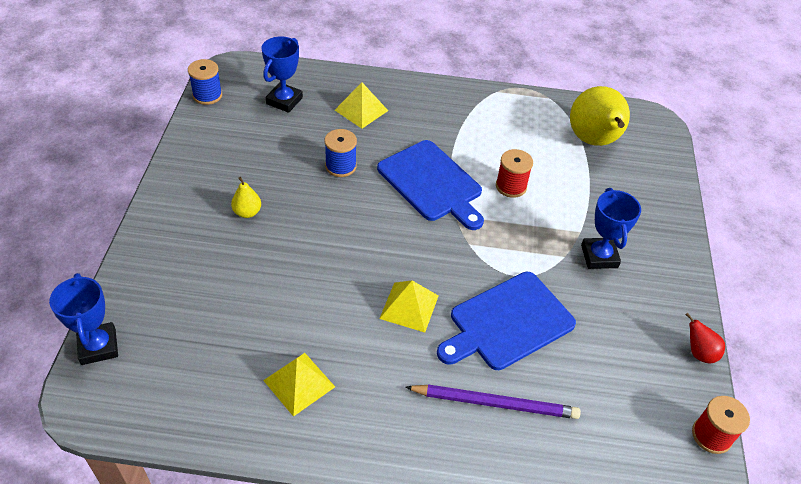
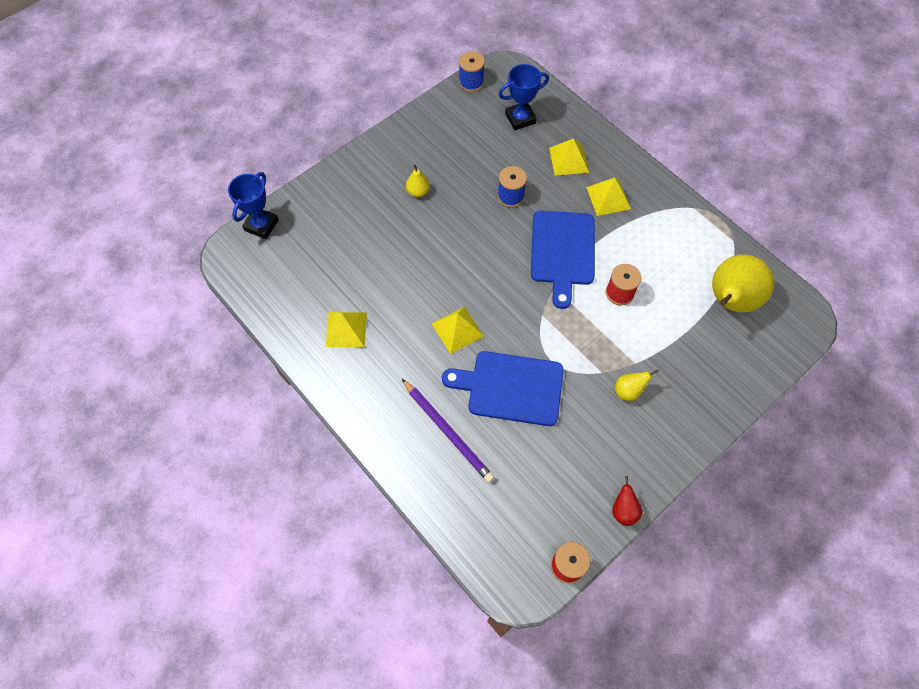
camera: 45 degrees right, 15 degrees up
blue trophy [581,188,641,269] -> yellow pear [615,369,659,401]
none -> yellow pyramid [586,178,631,216]

